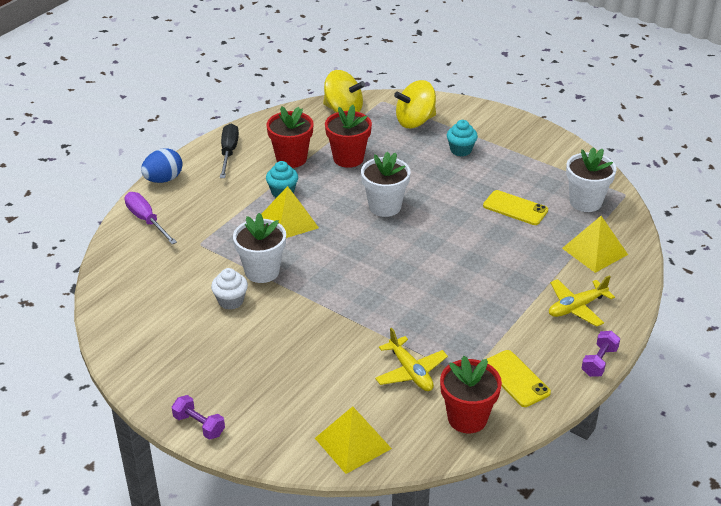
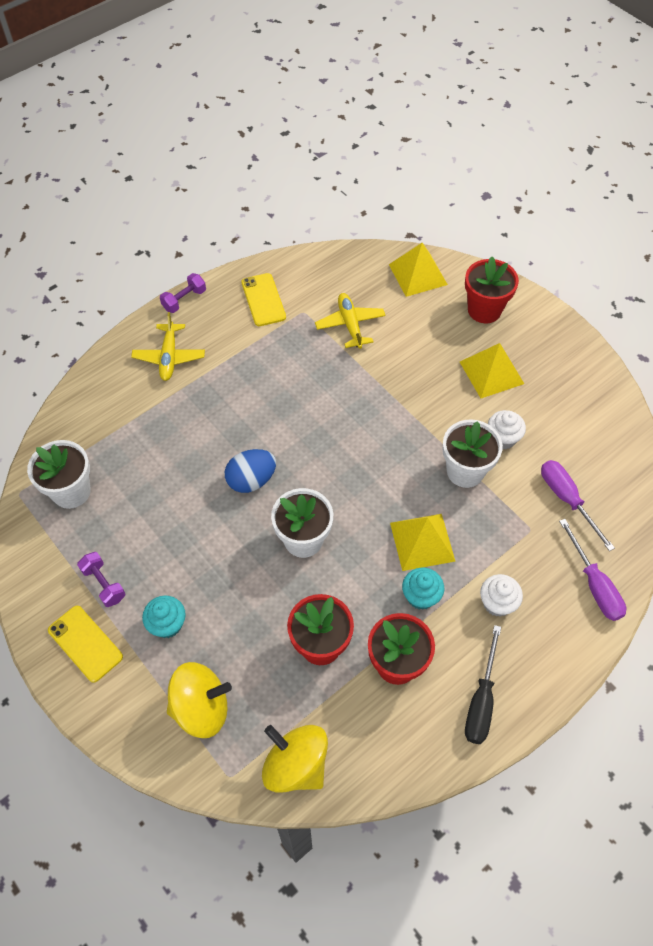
camera: 165 degrees left, 20 degrees up
blue egg [141,148,183,183] -> blue egg moved to [225,449,276,493]
purple dumbbell [172,395,225,440] -> purple dumbbell moved to [77,552,126,607]
red flower pot [440,356,502,433] -> red flower pot moved to [465,257,519,323]
yellow phone [483,190,548,225] -> yellow phone moved to [48,606,123,683]
yellow plane [549,275,615,327] -> yellow plane turned 105 degrees clockwise [131,312,205,381]
yellow pyramid [562,216,628,273] -> yellow pyramid moved to [460,343,524,398]
none -> white cupcake [480,574,523,616]
none -> purple screwdriver [541,460,615,551]

